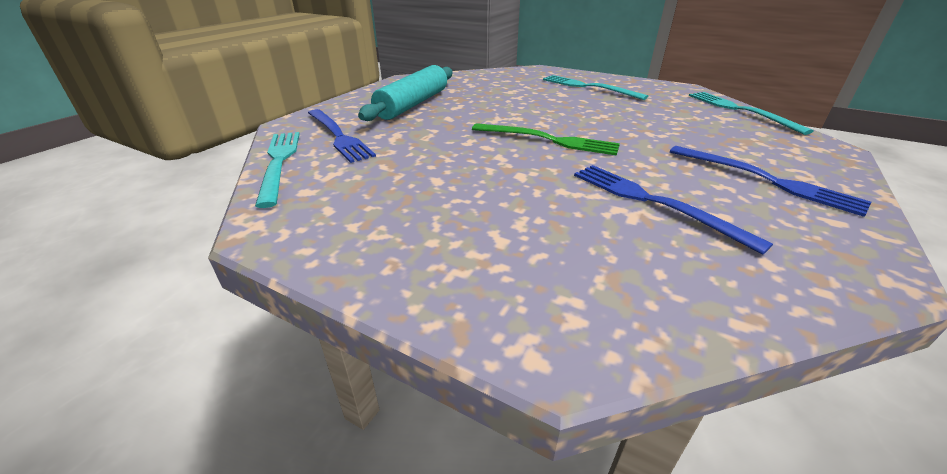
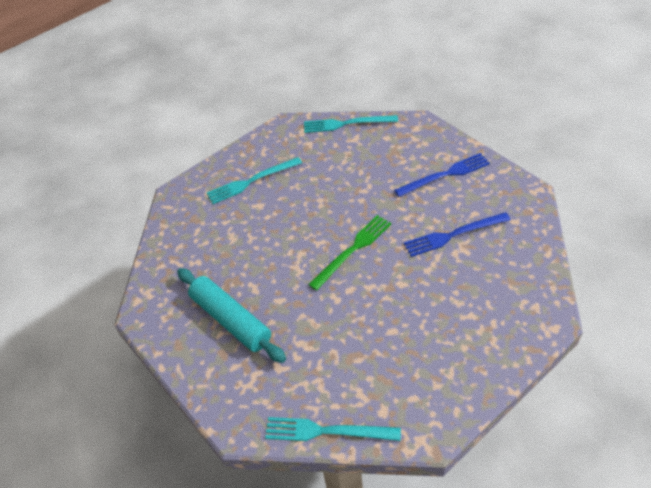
camera: 65 degrees left, 15 degrees up
blue fork [308,109,376,163] -> none

